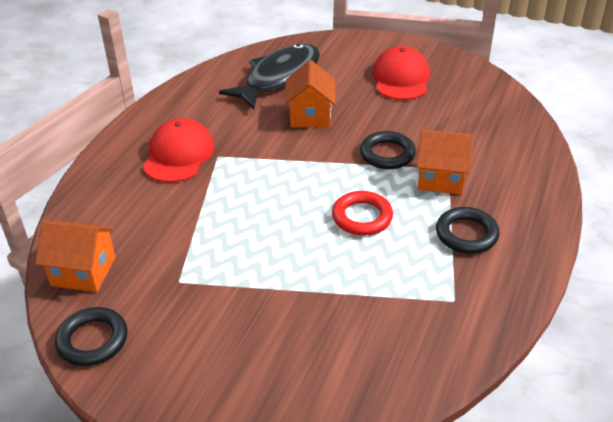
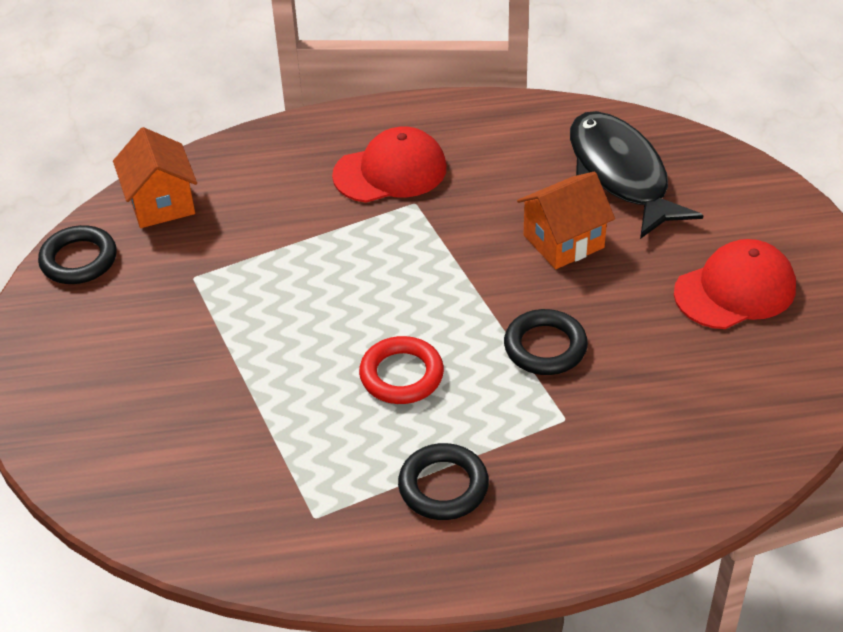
camera: 60 degrees right, 5 degrees up
black fish [219,44,320,109] -> black fish turned 120 degrees counterclockwise [570,111,704,239]
orange house [417,130,474,195] -> none

